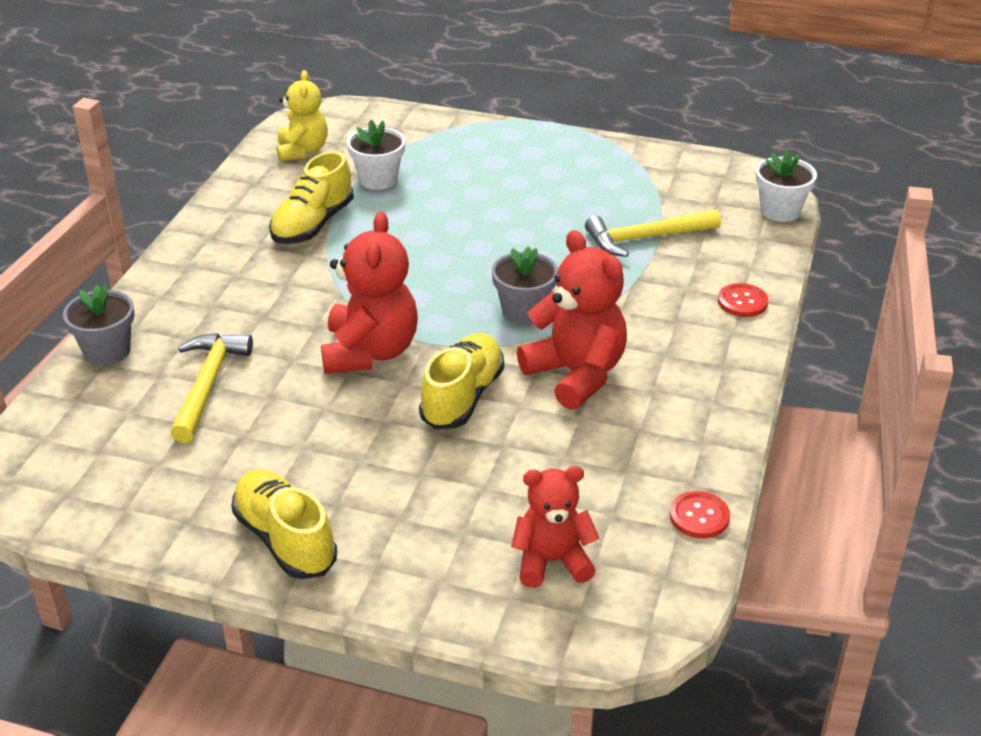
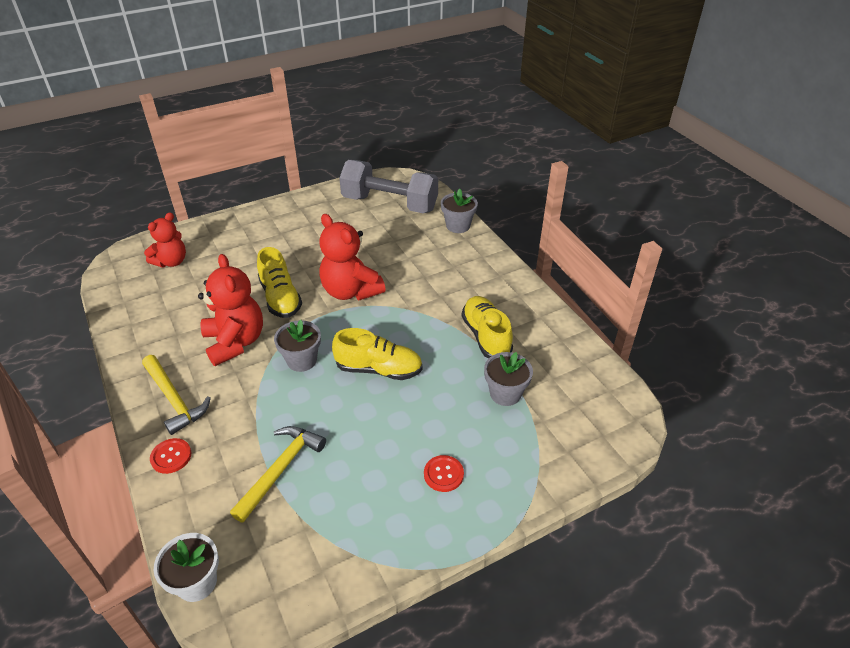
camera: 135 degrees right, 5 degrees up
yellow hammer [170,333,253,443] -> yellow hammer moved to [142,355,211,435]
yellow shoe [231,470,337,579] -> yellow shoe moved to [332,328,423,380]
yellow teddy bear [277,70,328,162] -> none
white flower pot [347,120,405,190] -> grey flower pot [484,352,533,406]
red teddy bear [517,230,627,410] -> red teddy bear turned 120 degrees counterclockwise [198,254,263,366]
red button [670,491,730,538] -> red button moved to [424,455,464,492]
none -> grey dumbbell [339,160,438,213]

